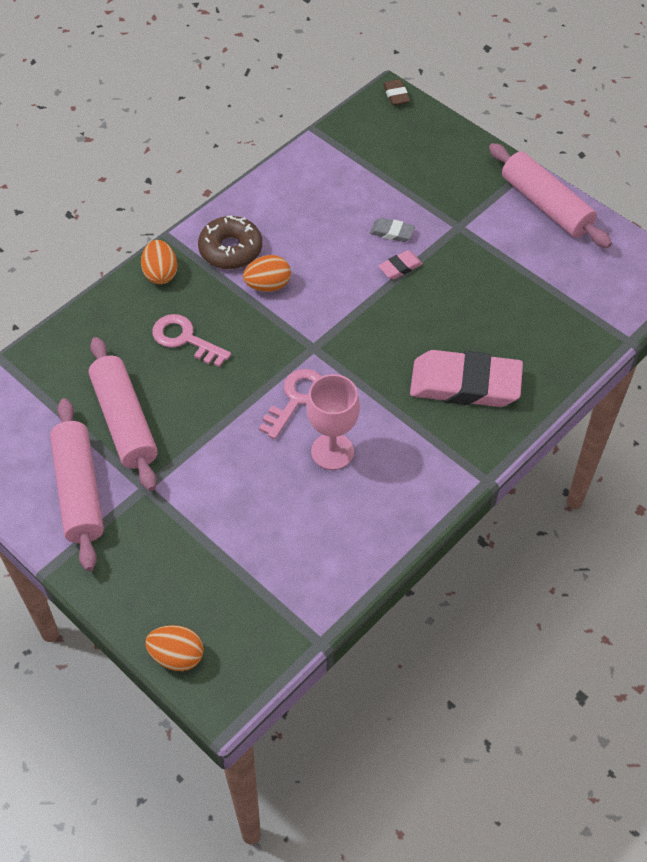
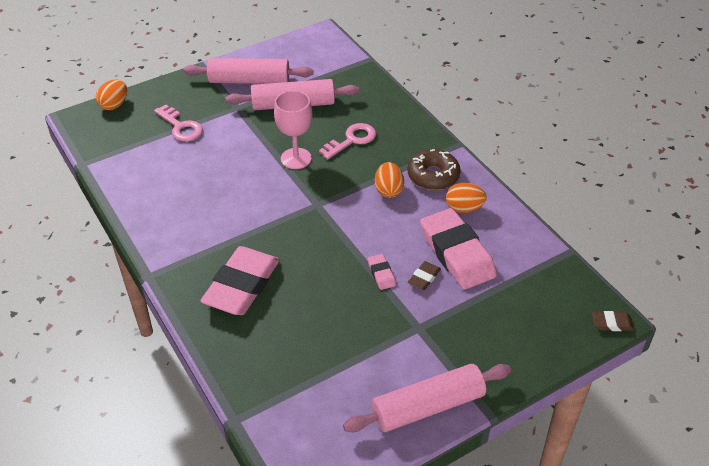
camera: 105 degrees right, 10 degrees down
orange egg [141,240,178,284] -> orange egg moved to [446,183,487,213]
pink key [259,369,322,439] -> pink key moved to [154,104,203,142]
pink goblet [306,374,360,470] -> pink goblet moved to [274,91,312,169]
grey eraser [370,218,415,242] -> brown eraser [408,261,441,290]
none -> pink eraser [420,208,497,289]

